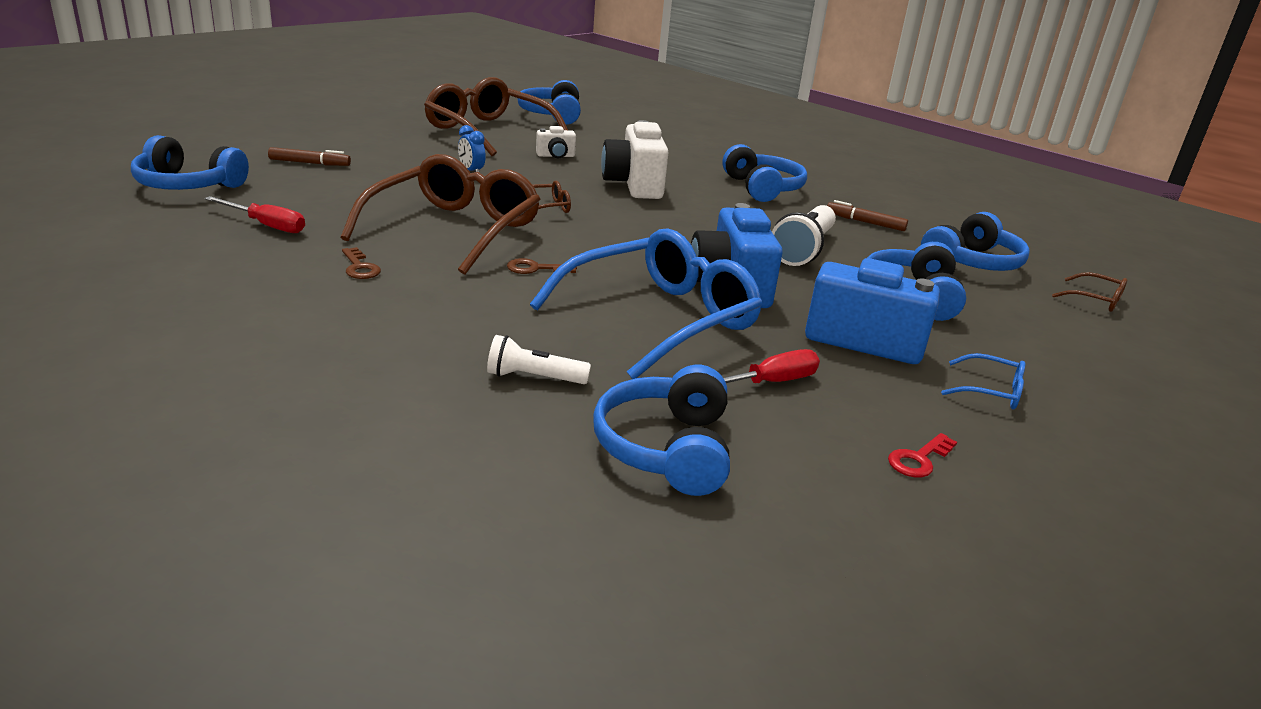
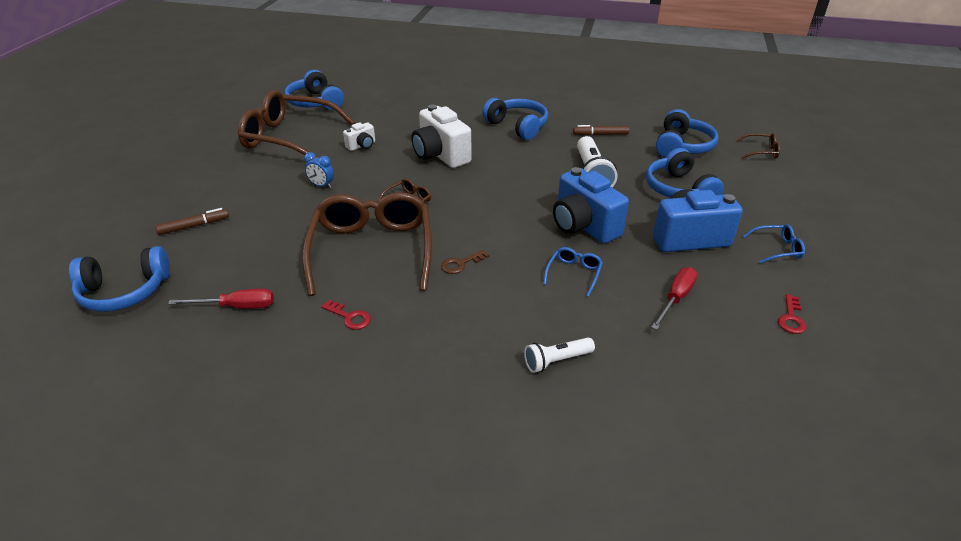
camera: 25 degrees left, 10 degrees up
brown key [342,247,381,279] -> red key [321,300,371,330]
blue glasses [530,228,762,379] -> blue glasses [543,247,603,297], size x0.41
blue headphones [593,365,730,496] -> none

